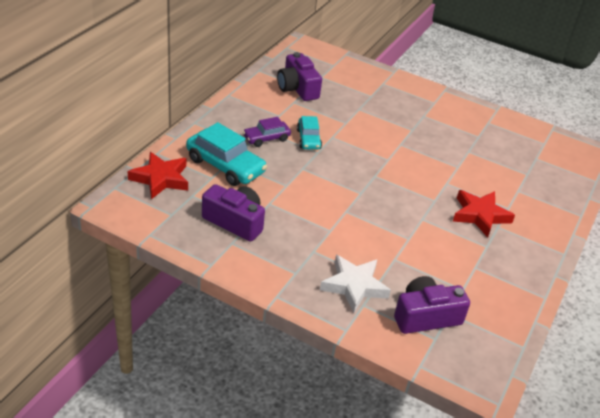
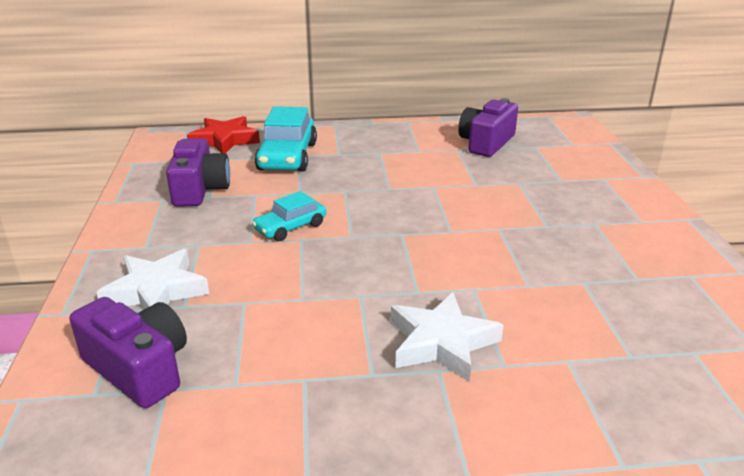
camera: 60 degrees right, 10 degrees down
purple car [243,117,291,147] -> none
turquoise car [297,116,322,150] -> turquoise car moved to [252,191,326,241]
red star [453,190,515,237] -> white star [391,292,503,382]

